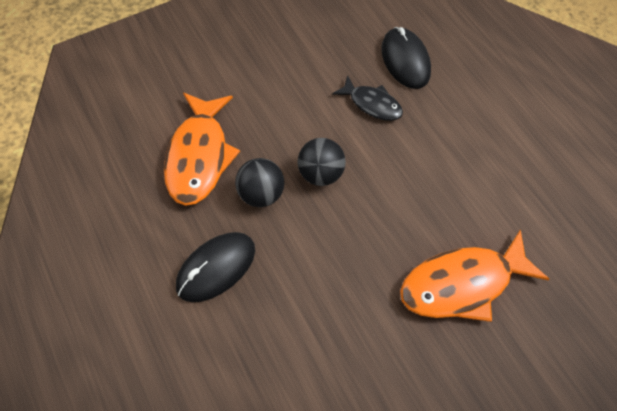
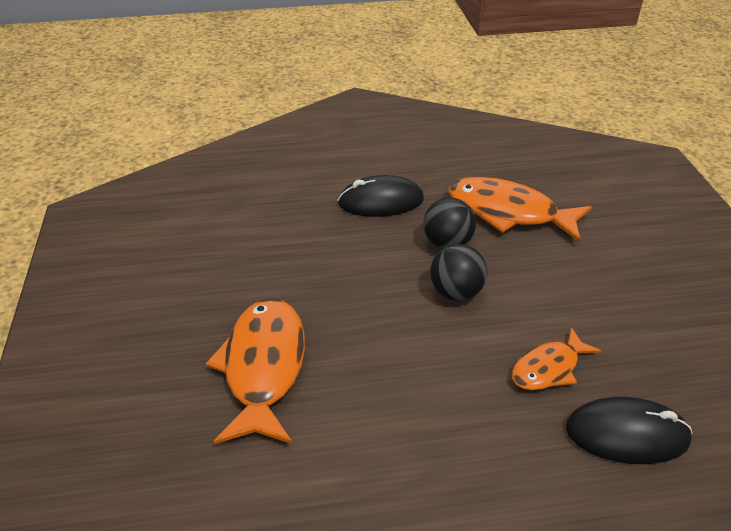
camera: 110 degrees right, 20 degrees down
black mouse [176,232,255,302] -> black mouse turned 75 degrees counterclockwise [338,175,424,217]
black fish [332,75,403,121] -> orange fish [512,327,601,390]

